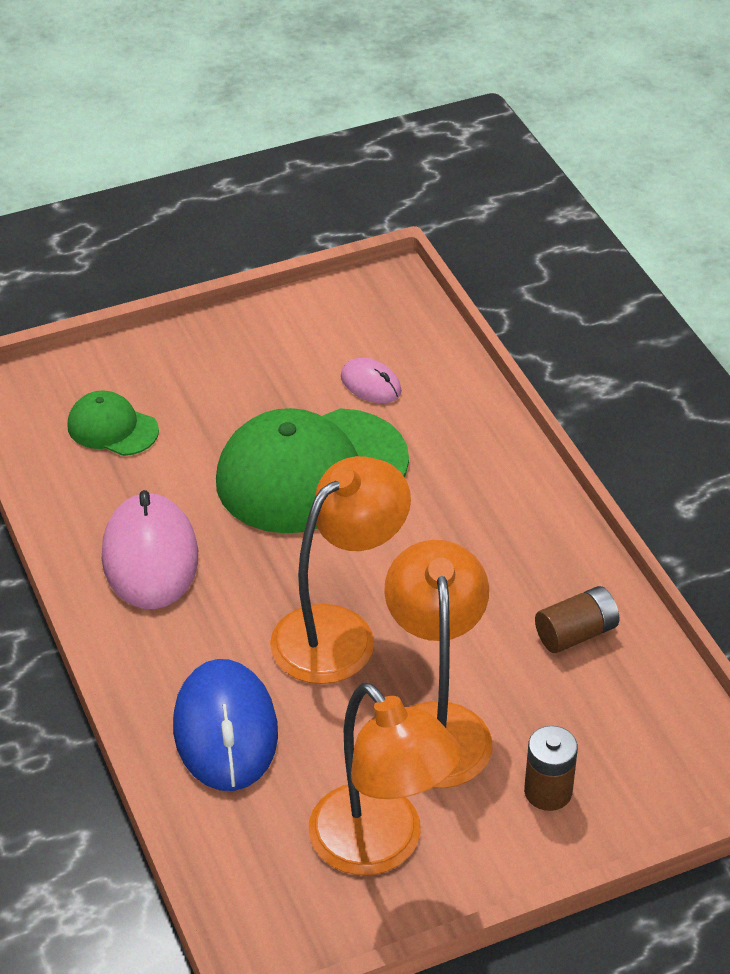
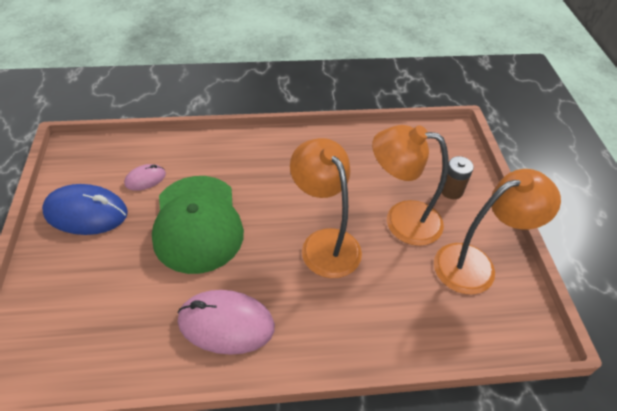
camera: 75 degrees left, 5 degrees up
green cap [67,390,159,456] -> none
blue mouse [173,659,278,791] -> blue mouse moved to [42,184,128,235]
brown battery [535,586,620,653] -> none

